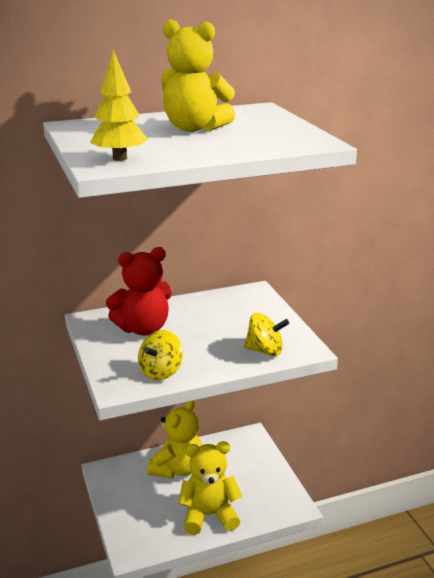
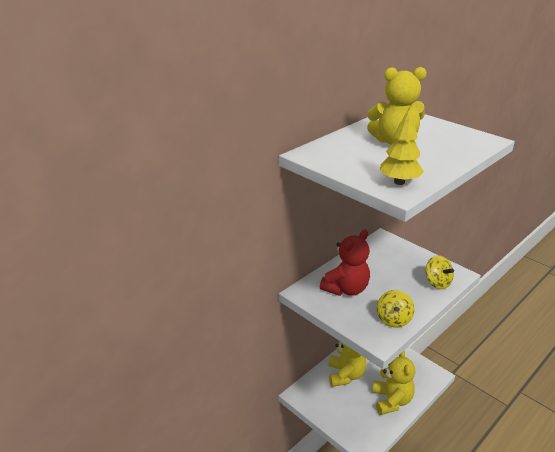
camera: 25 degrees left, 5 degrees up
yellow teddy bear [178,441,243,535] -> yellow teddy bear turned 120 degrees clockwise [373,351,415,415]
yellow spinning top [244,313,289,356] -> yellow spinning top turned 75 degrees clockwise [425,255,454,289]

